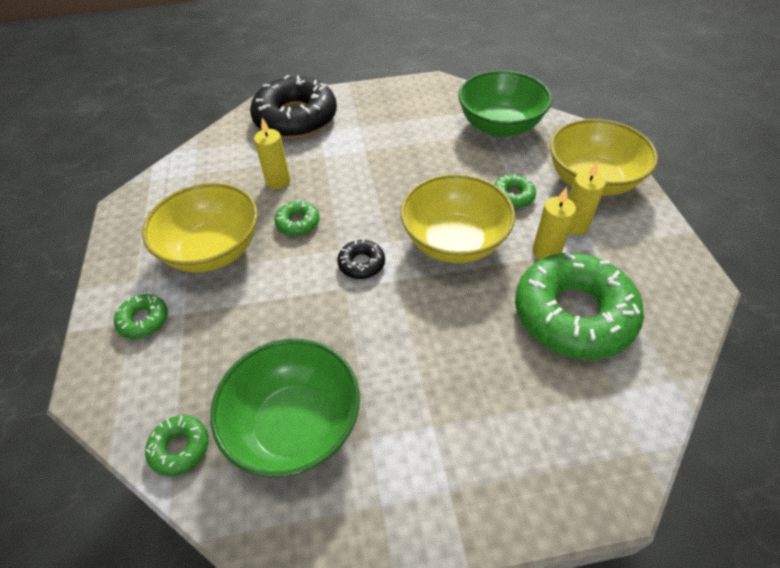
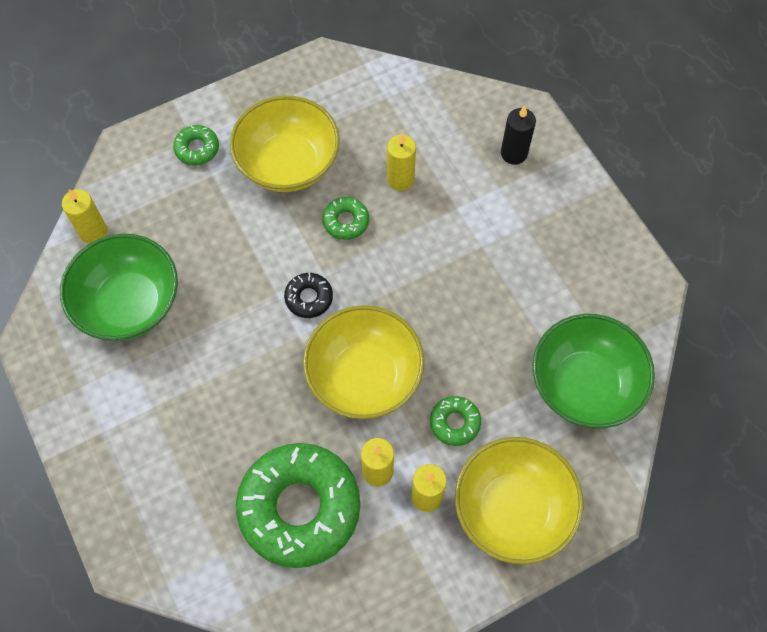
camera: 70 degrees right, 15 degrees up
green donut [145,415,209,476] -> yellow candle [62,189,108,244]
black donut [250,75,337,138] -> black candle [501,106,536,165]

